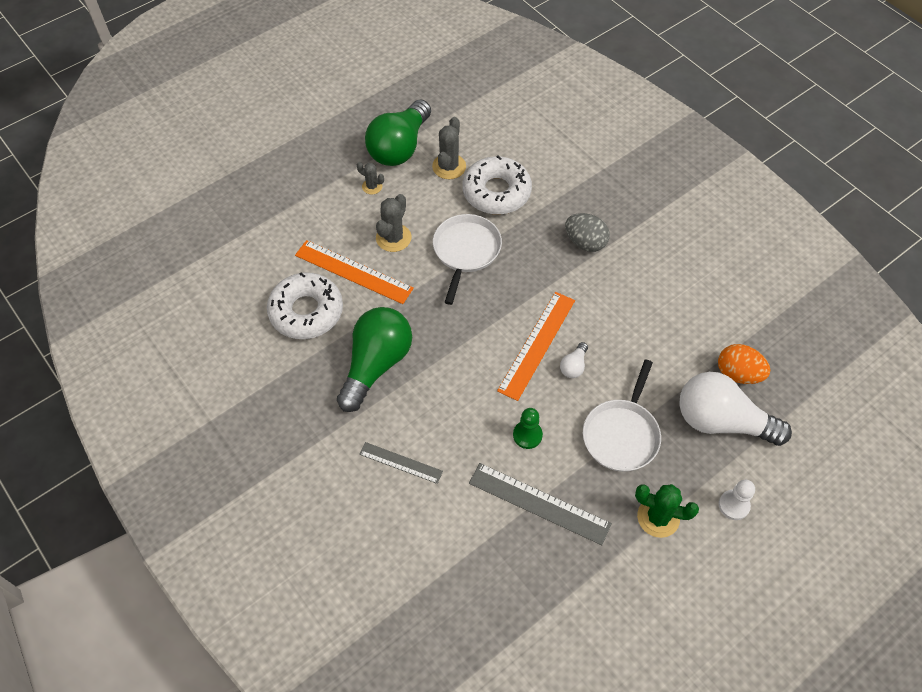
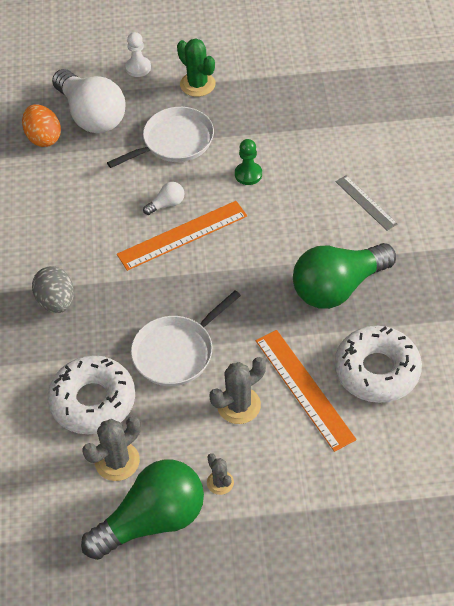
camera: 145 degrees left, 5 degrees down
grey ruler [469,463,612,545] -> none

